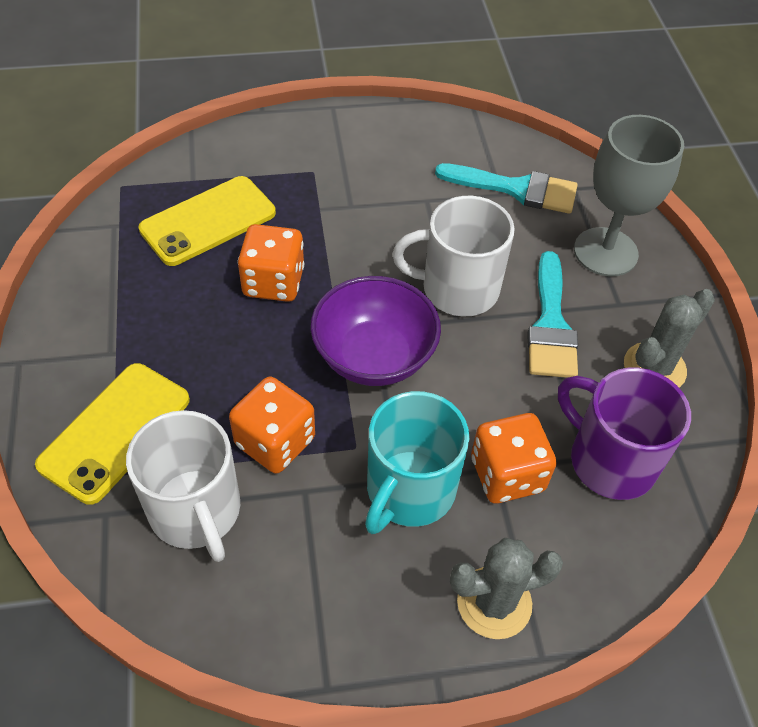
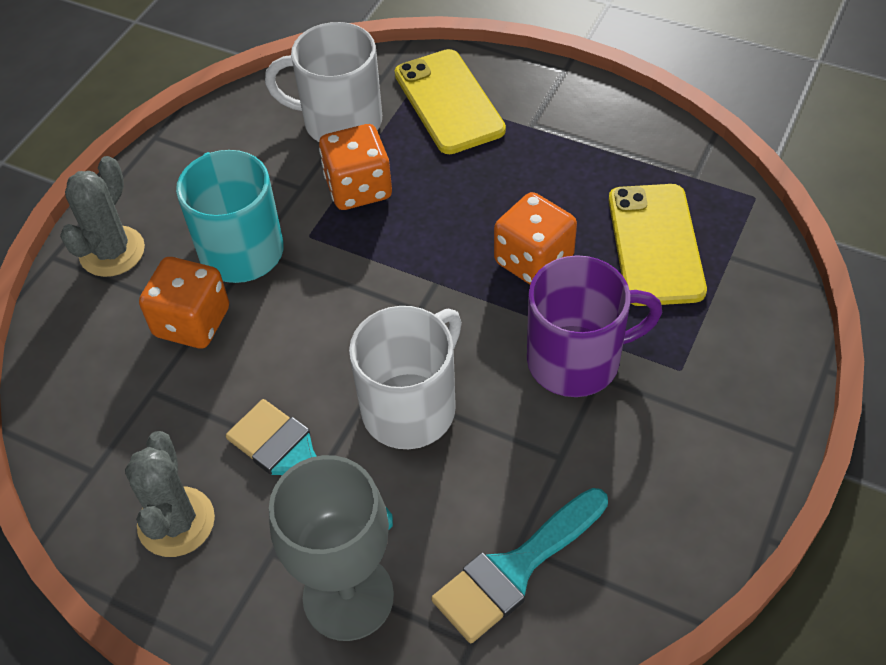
camera: 130 degrees right, 0 degrees up
purple bowl [310,276,441,386] -> none
purple mug [558,368,691,500] -> purple mug moved to [527,255,662,397]

